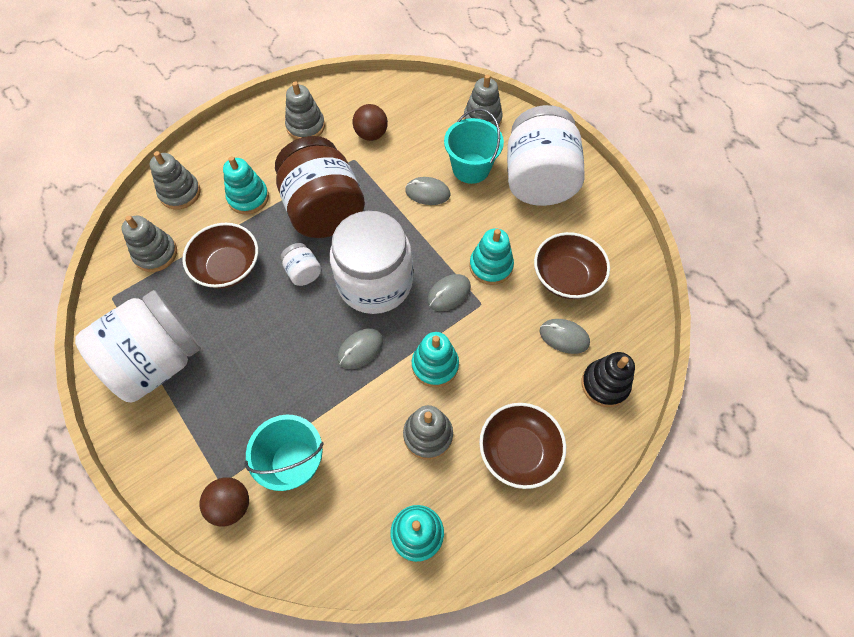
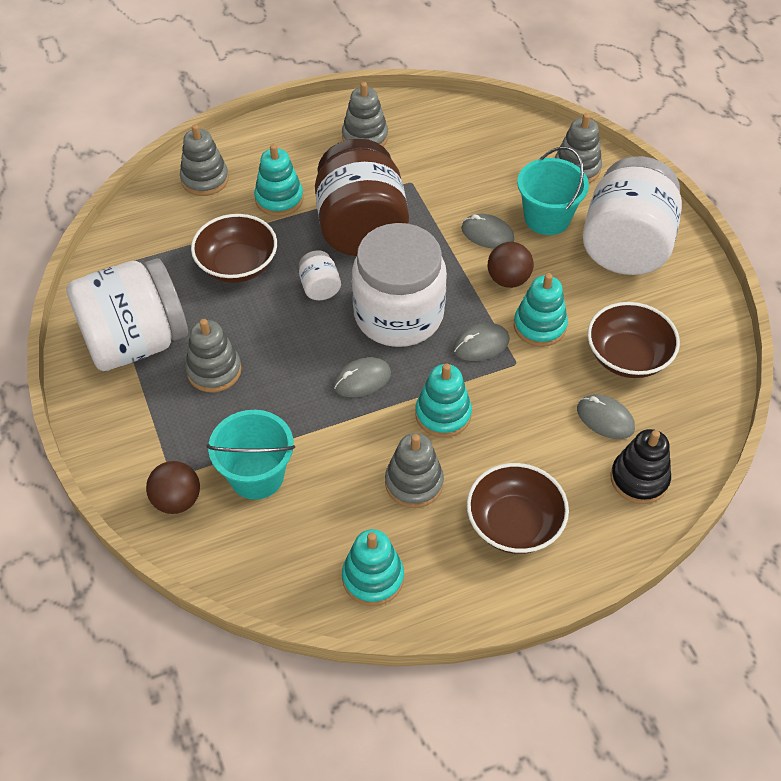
camera: 15 degrees right, 10 degrees down
grey stacking toy [121,216,177,272] -> grey stacking toy moved to [185,319,242,392]
brown ball [353,104,388,141] -> brown ball moved to [488,242,534,288]

